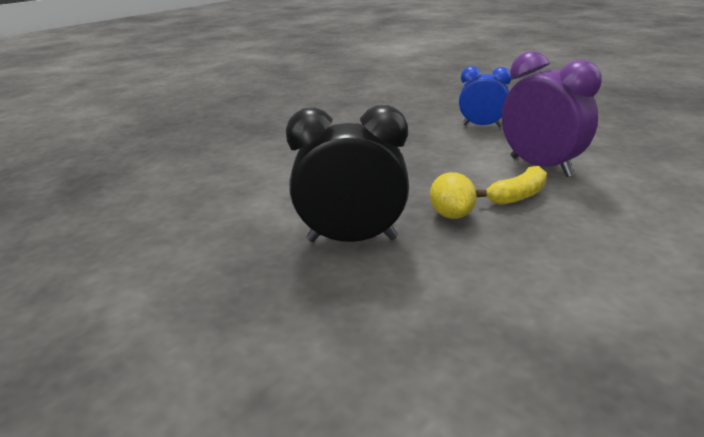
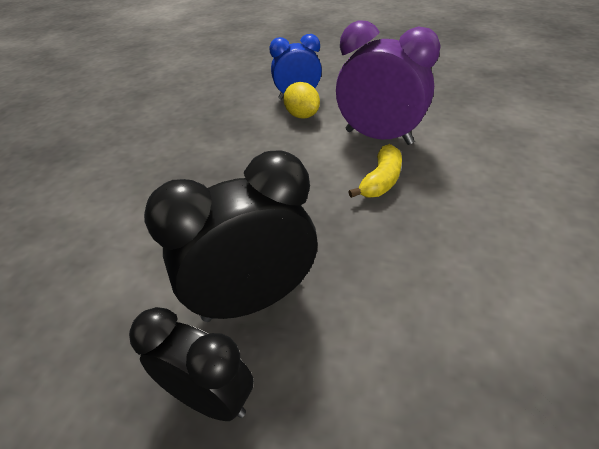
camera: 25 degrees left, 15 degrees up
yellow lemon [430,172,476,219] -> yellow lemon moved to [283,82,320,119]
none -> black clock [129,307,254,421]

